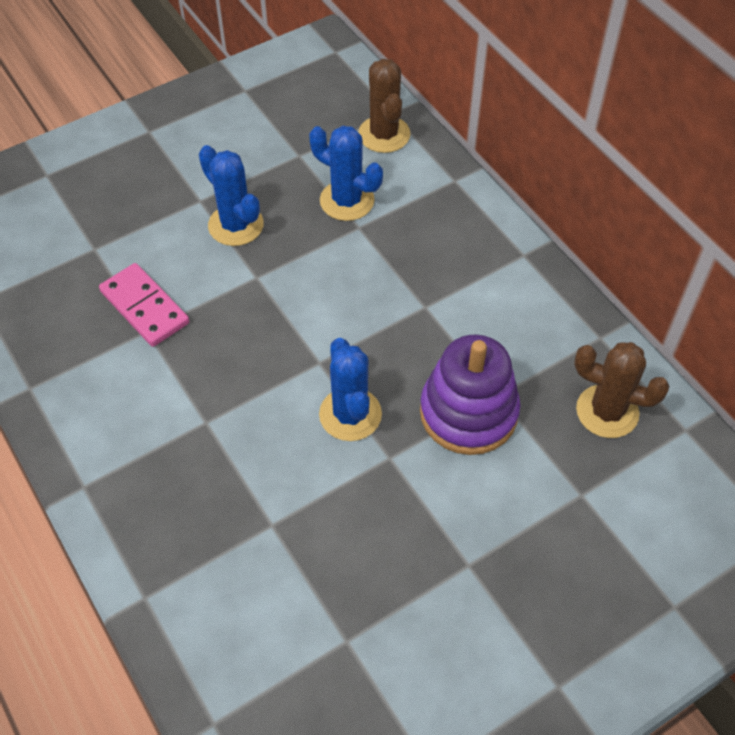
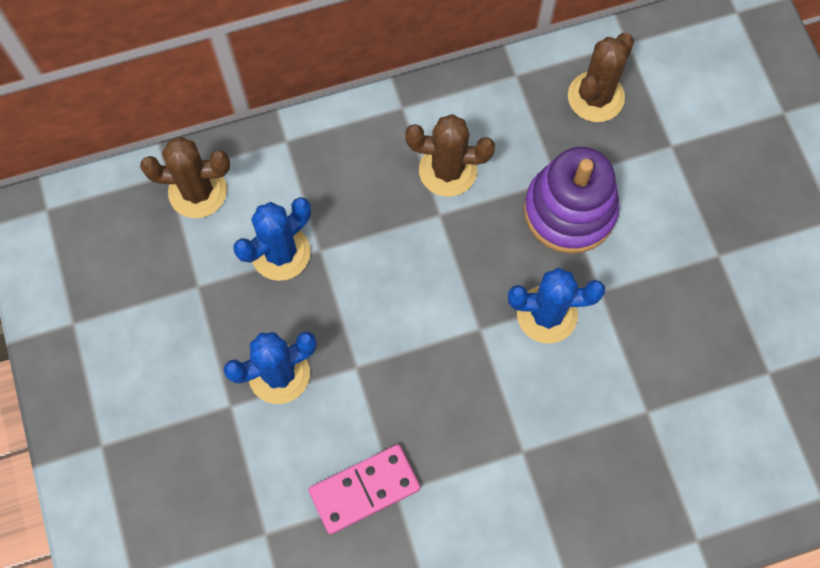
camera: 75 degrees left, 15 degrees up
none -> brown cactus [405,114,495,197]

